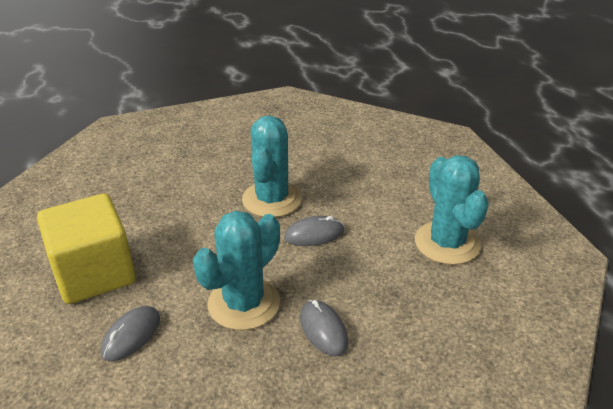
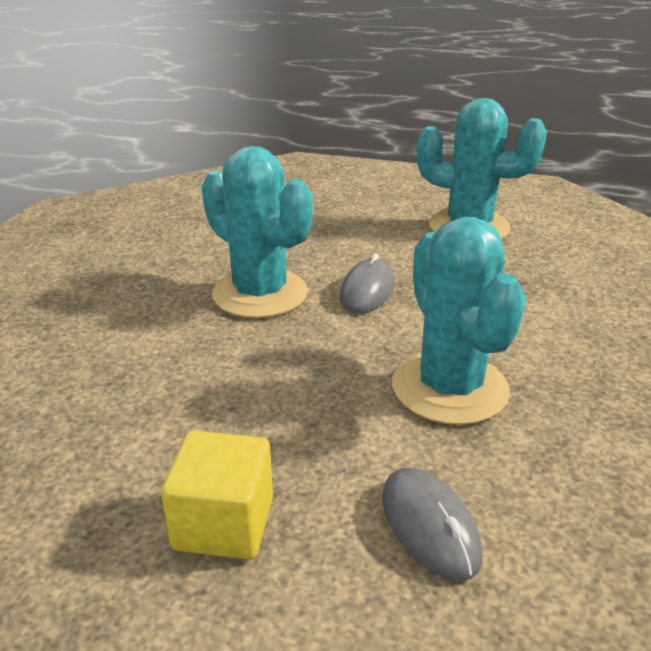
camera: 55 degrees left, 5 degrees down
yellow cube [37,193,136,304] -> yellow cube [161,431,273,560], size x0.57
grey mouse [300,300,348,356] -> none

